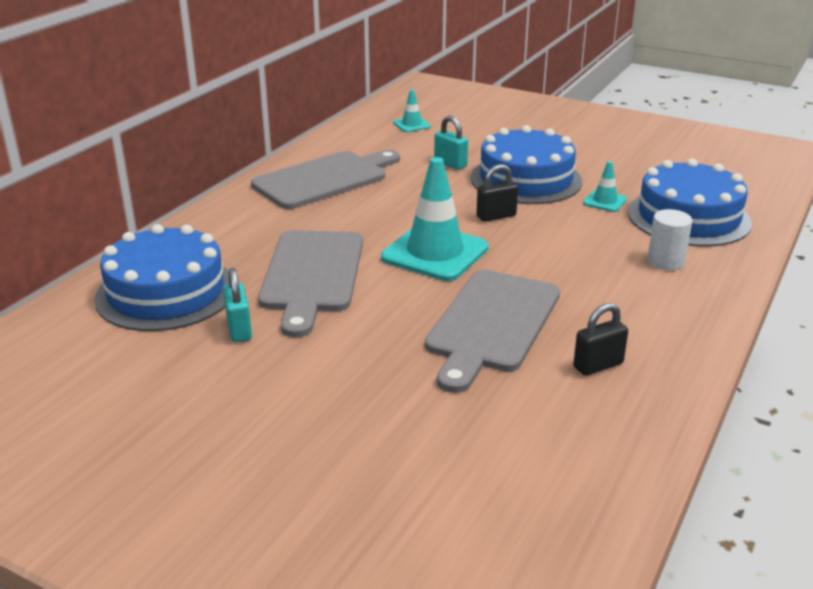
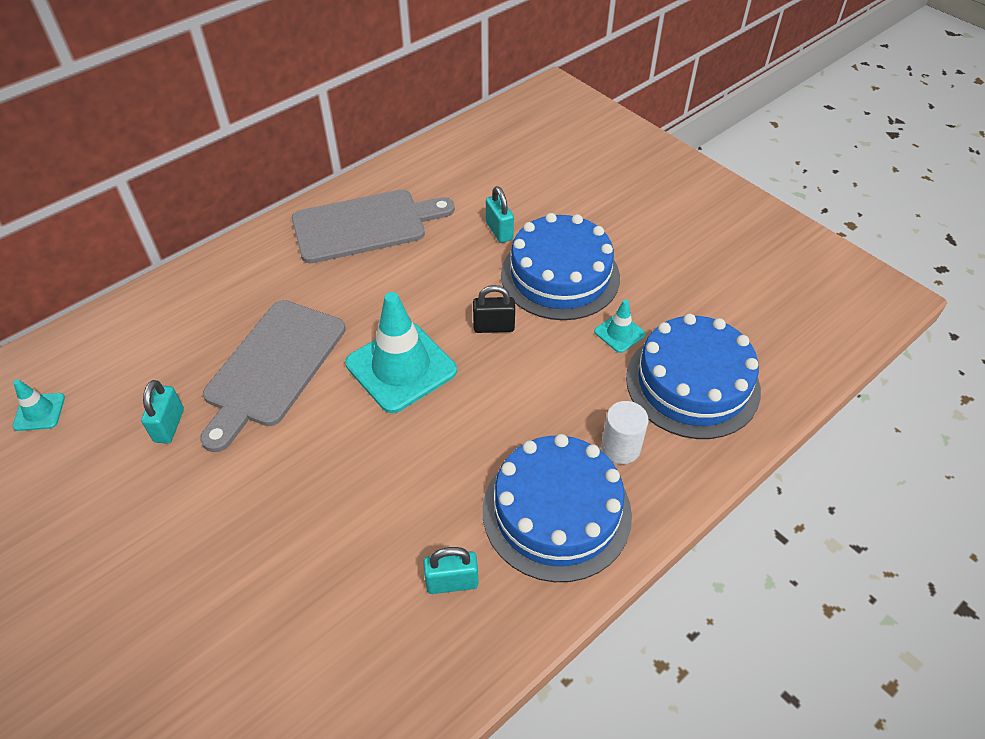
camera: 20 degrees right, 20 degrees up
blue cake [94,224,230,331] -> blue cake moved to [483,434,632,582]
turquoise traffic cone [393,90,431,132] -> turquoise traffic cone moved to [12,379,65,431]
grey cutting board [425,270,560,393] -> none
black padlock [573,303,628,376] -> turquoise padlock [423,547,478,594]

